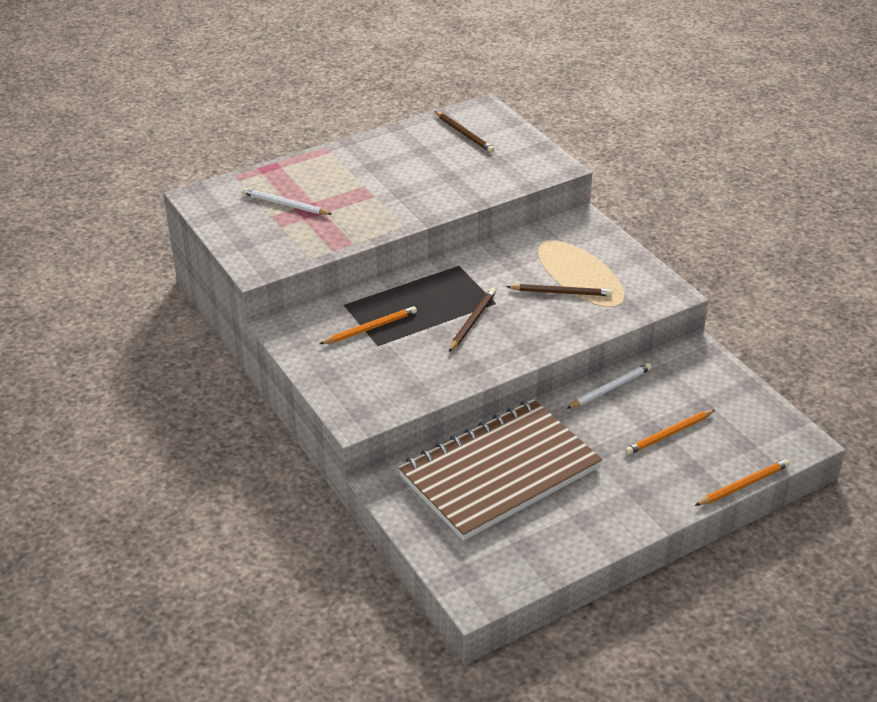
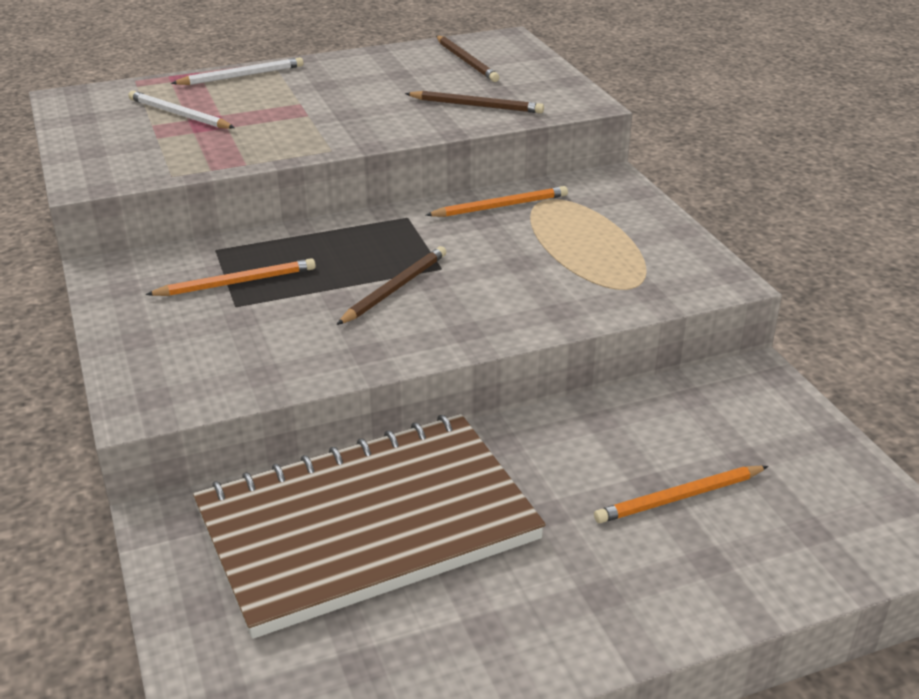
camera: 10 degrees right, 5 degrees down
brown pencil [506,284,612,296] -> brown pencil moved to [405,91,544,113]
white pencil [566,363,652,409] -> white pencil moved to [171,57,304,85]
orange pencil [695,459,790,506] -> orange pencil moved to [426,186,568,217]

